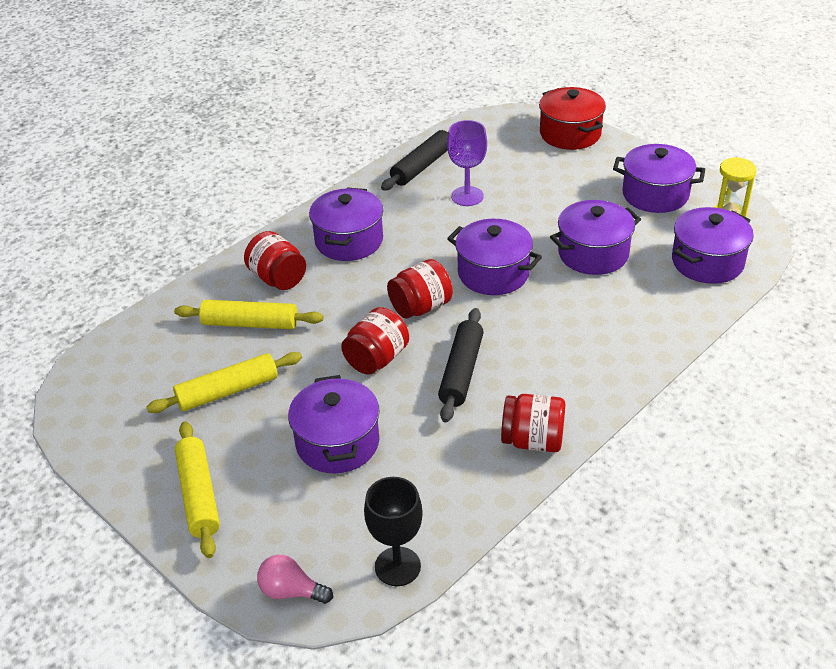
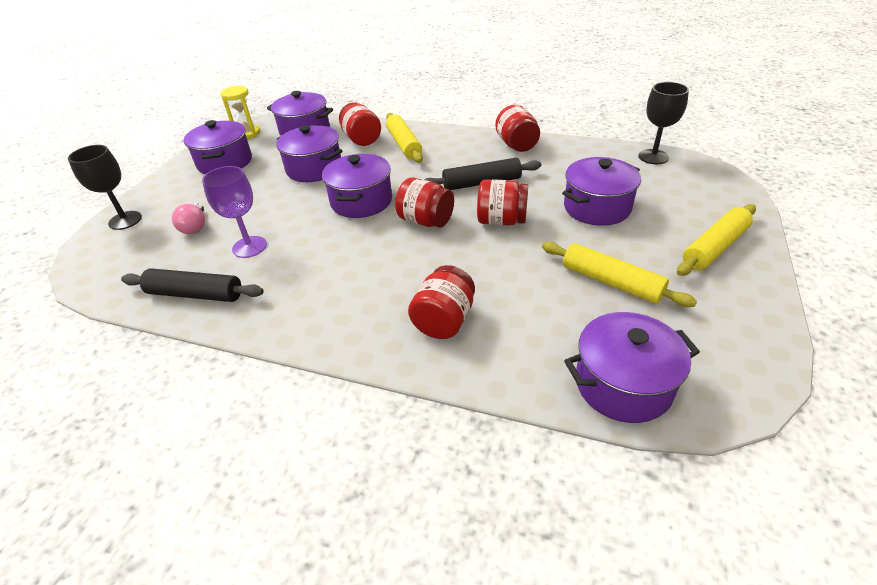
camera: 115 degrees left, 0 degrees up
yellow rolling pin [174,300,323,329] -> yellow rolling pin moved to [386,113,423,163]
pink light bulb [257,555,333,604] -> pink light bulb moved to [172,203,205,234]
purple pot [309,187,383,261] -> purple pot moved to [564,312,700,423]
red pot [539,87,606,150] -> black goblet [68,145,142,230]
none -> red jar [339,102,381,146]

